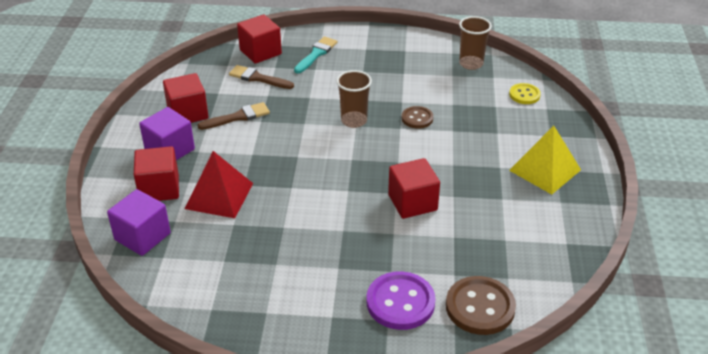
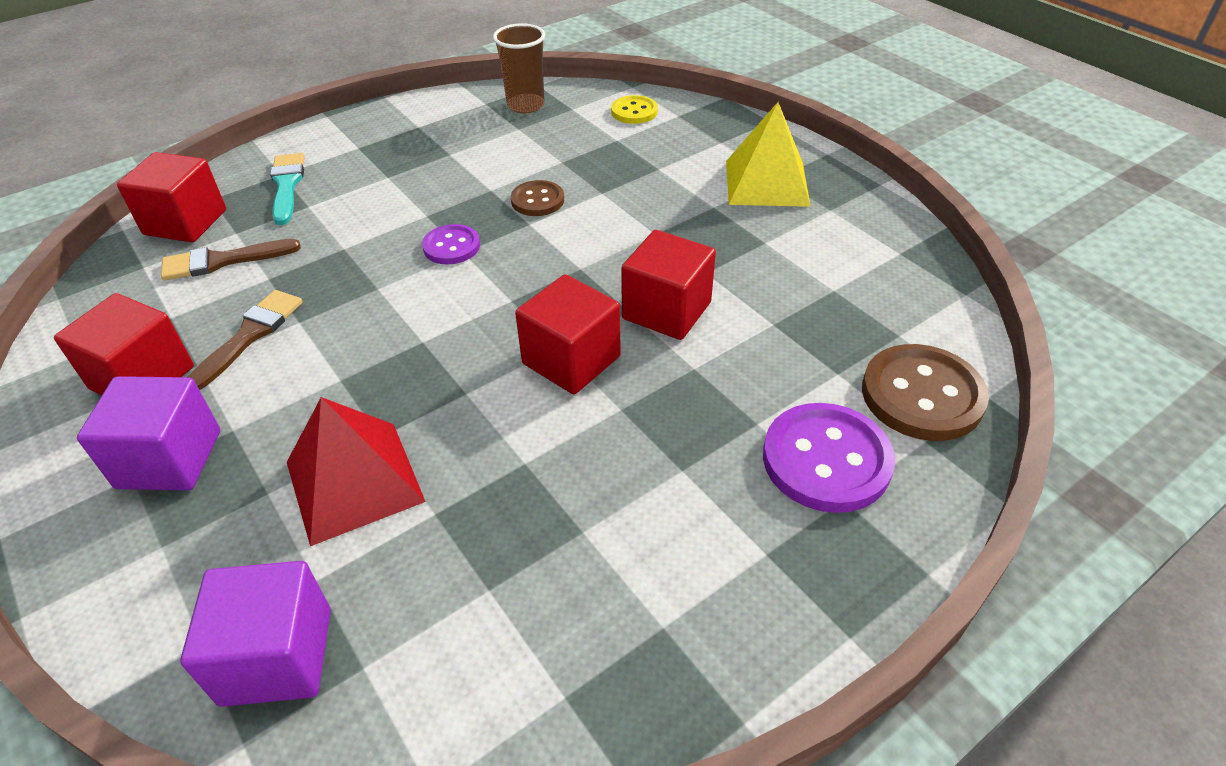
camera: 40 degrees left, 5 degrees up
red cube [134,146,179,201] -> red cube moved to [515,274,621,394]
brown cup [336,70,372,128] -> purple button [422,224,480,264]

